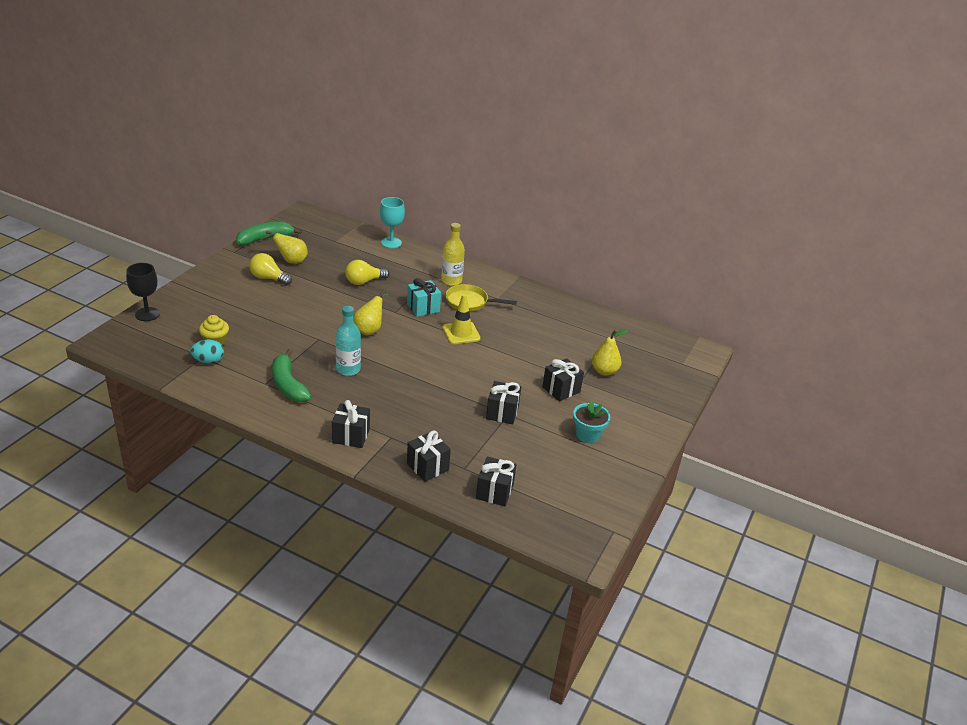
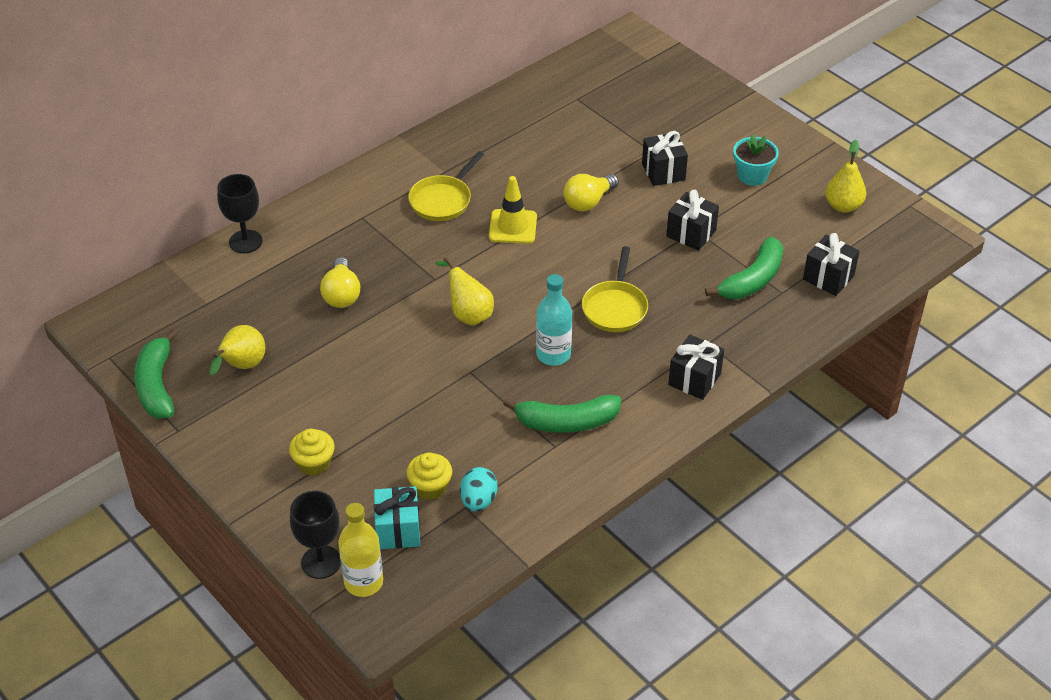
camera: 65 degrees left, 10 degrees up
yellow light bulb [249,253,292,285] -> yellow light bulb moved to [564,174,619,211]
turquoise goblet [380,197,405,248] -> black goblet [217,174,262,253]
turquoise gift [407,278,441,317] -> turquoise gift moved to [374,486,420,549]
black gift [407,431,451,482] -> none
yellow bottle [441,223,465,286] -> yellow bottle moved to [338,503,383,597]
yellow pear [592,329,628,376] -> yellow pear moved to [825,140,866,213]
none -> yellow cupcake [289,429,335,476]
none -> yellow pan [582,246,648,332]
none -> green banana [705,237,783,299]

